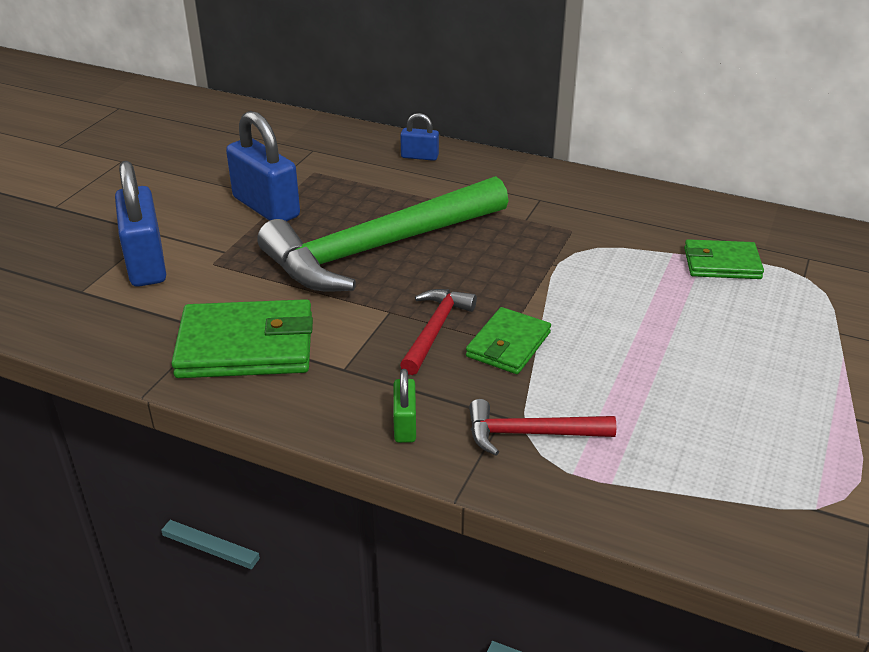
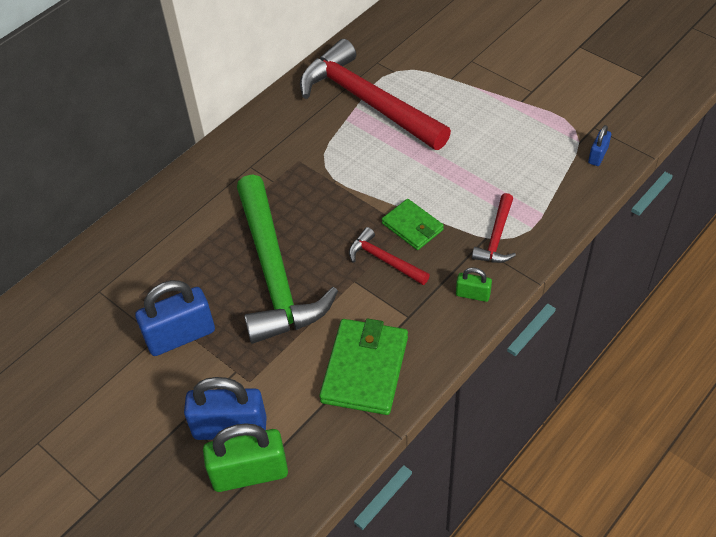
camera: 70 degrees left, 15 degrees up
blue padlock [400,113,439,161] -> blue padlock moved to [588,125,611,166]
green wallet [684,239,764,279] -> red hammer [300,39,451,150]
none -> green padlock [203,423,288,492]

